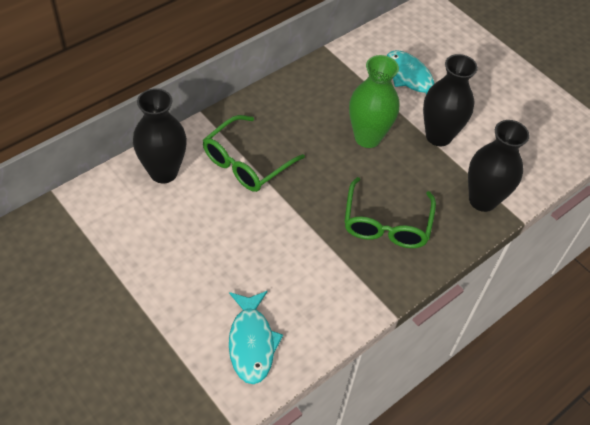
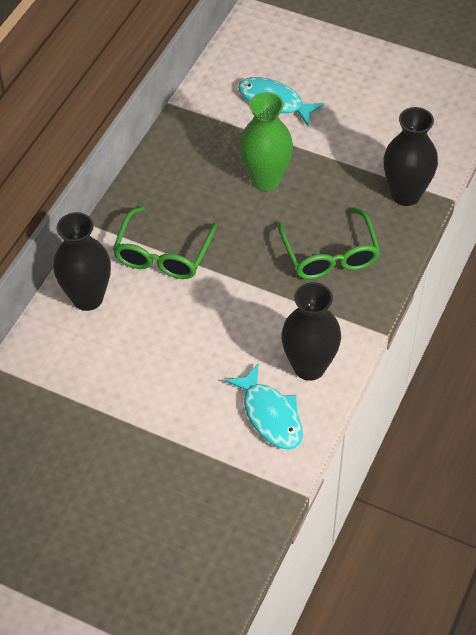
camera: 20 degrees left, 0 degrees up
black vase [423,54,478,146] -> black vase moved to [282,282,341,381]

